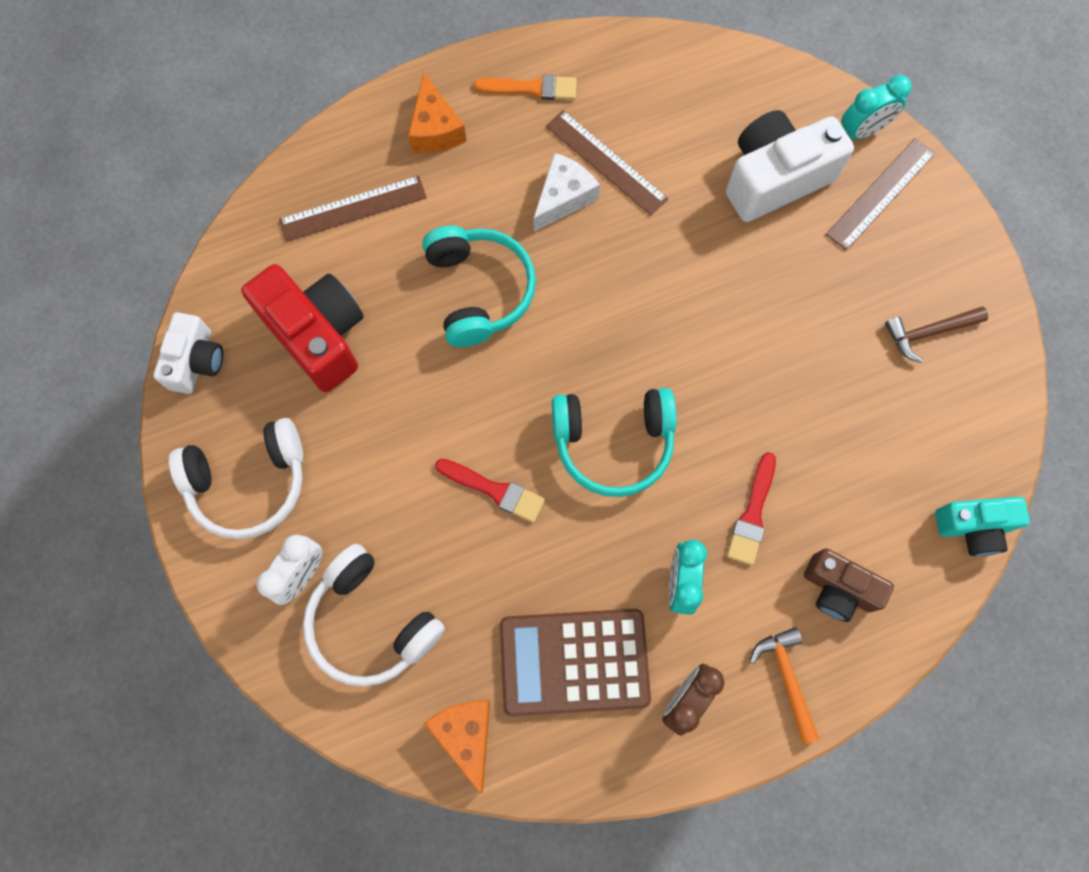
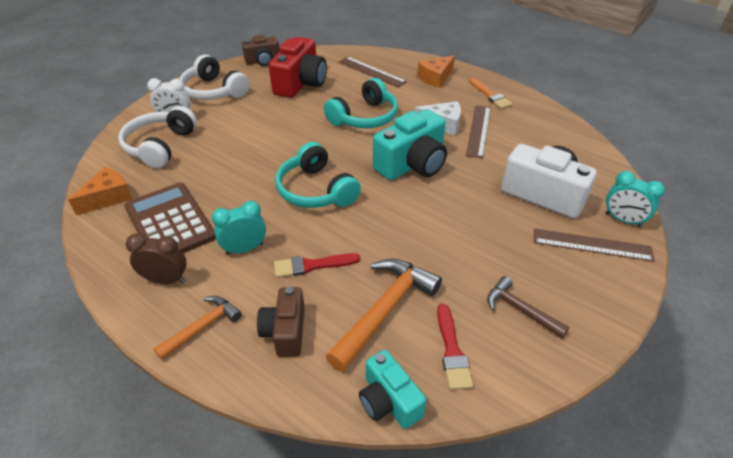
camera: 60 degrees right, 30 degrees down
white camera [153,312,223,394] -> brown camera [242,35,280,66]
red brush [435,459,545,523] -> red brush moved to [437,304,473,390]
none -> orange hammer [326,259,442,372]
none -> turquoise camera [373,109,447,180]

